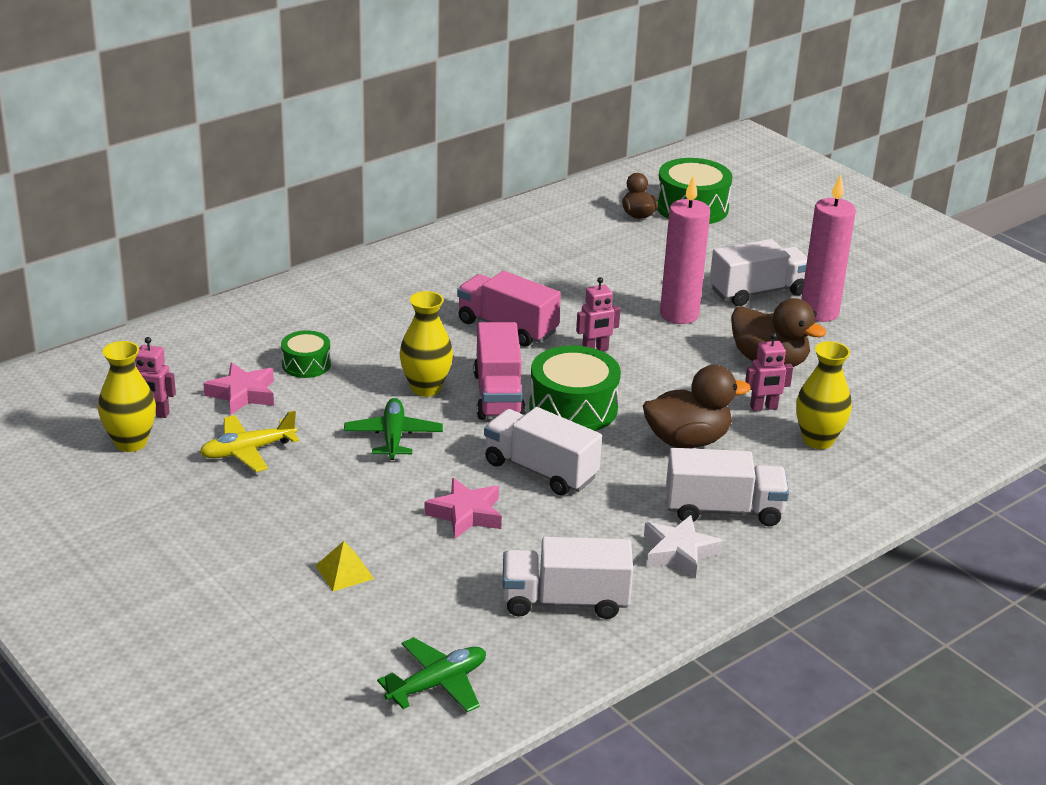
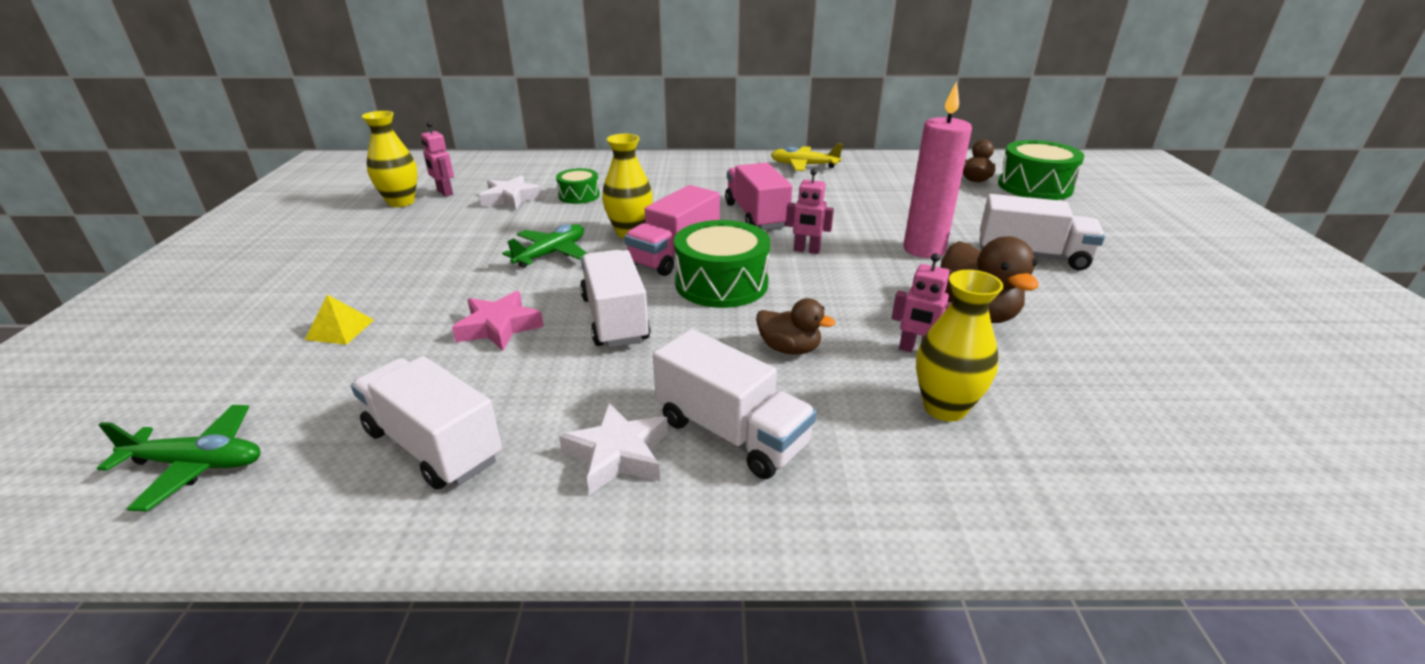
camera: 40 degrees right, 0 degrees up
yellow plane [200,411,299,472] -> yellow plane moved to [771,144,843,171]
pink star [203,363,274,415] -> white star [479,176,543,210]
brown duck [643,365,751,448] -> brown duck [756,298,836,355], size x0.60
pink candle [801,174,856,322] -> none

